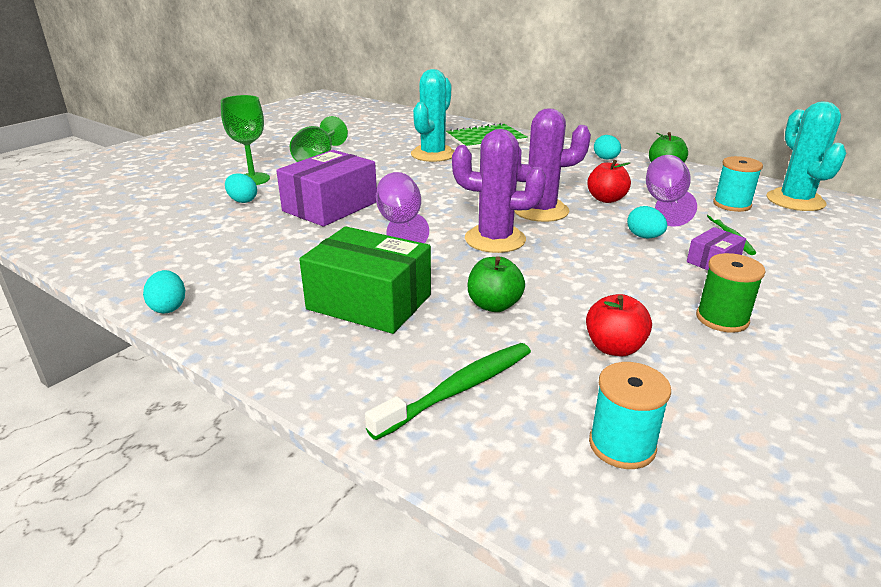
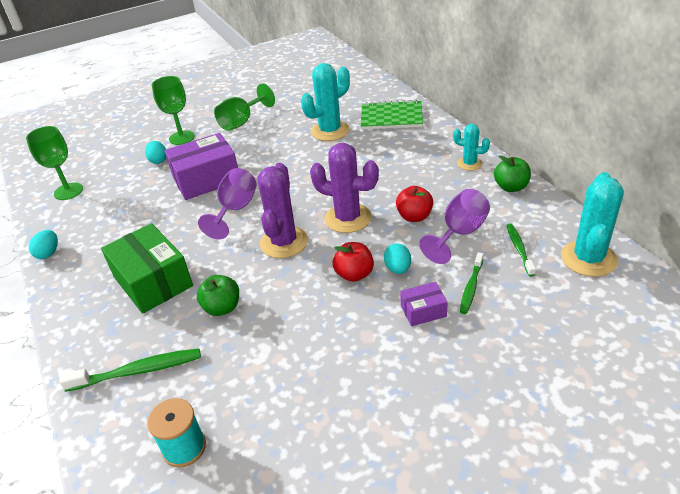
camera: 30 degrees right, 10 degrees up
purple cactus [452,129,546,253] -> purple cactus turned 60 degrees clockwise [257,163,308,258]
red apple [586,294,652,357] -> red apple moved to [333,242,374,282]
turquoise egg [594,135,621,159] -> turquoise cactus [453,124,490,171]
green spool [696,253,766,333] -> none
turquoise spool [713,156,763,212] -> green toothbrush [506,224,536,276]
none -> green goblet [26,126,83,200]

